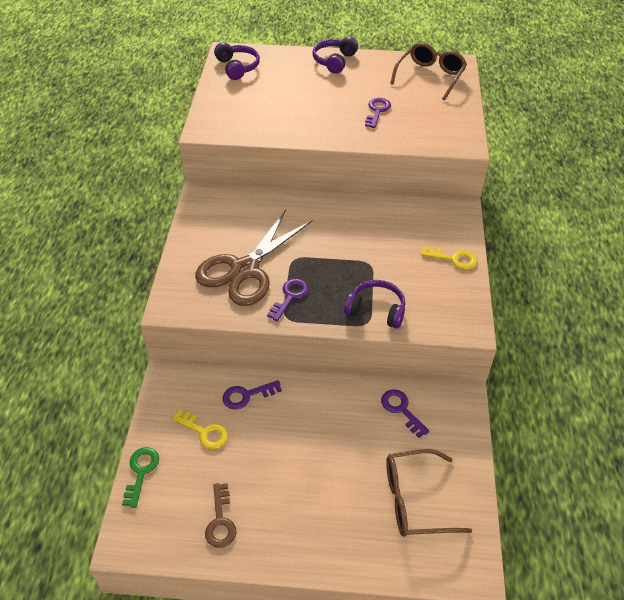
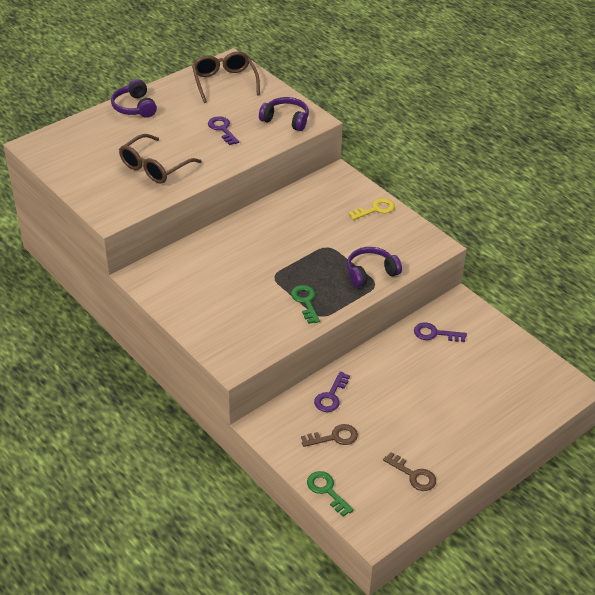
camera: 45 degrees left, 5 degrees down
yellow key [172,410,228,449] -> brown key [301,424,358,447]
brown scissors [195,210,312,306] -> none
purple headphones [214,42,260,80] -> purple headphones moved to [259,97,309,131]
purple key [267,279,309,321] -> green key [291,285,320,324]
brown glasses [386,449,472,537] -> brown glasses moved to [119,134,202,184]

